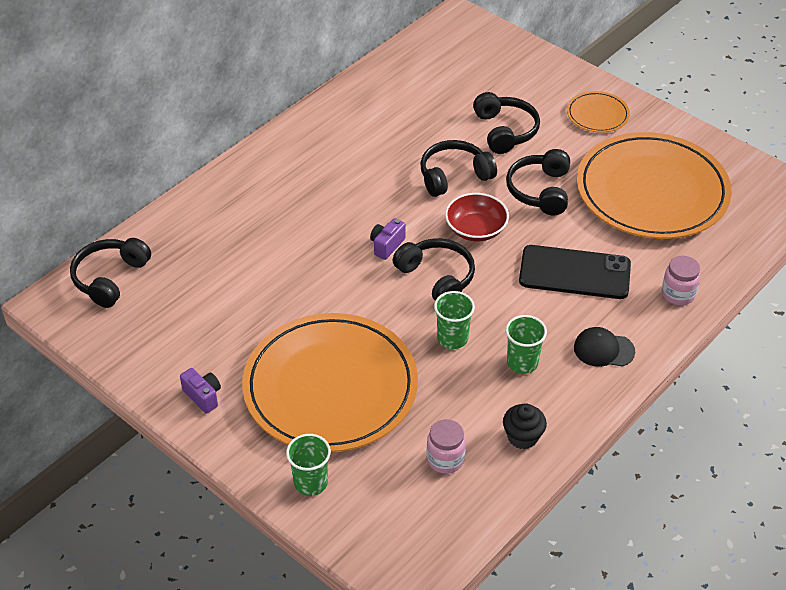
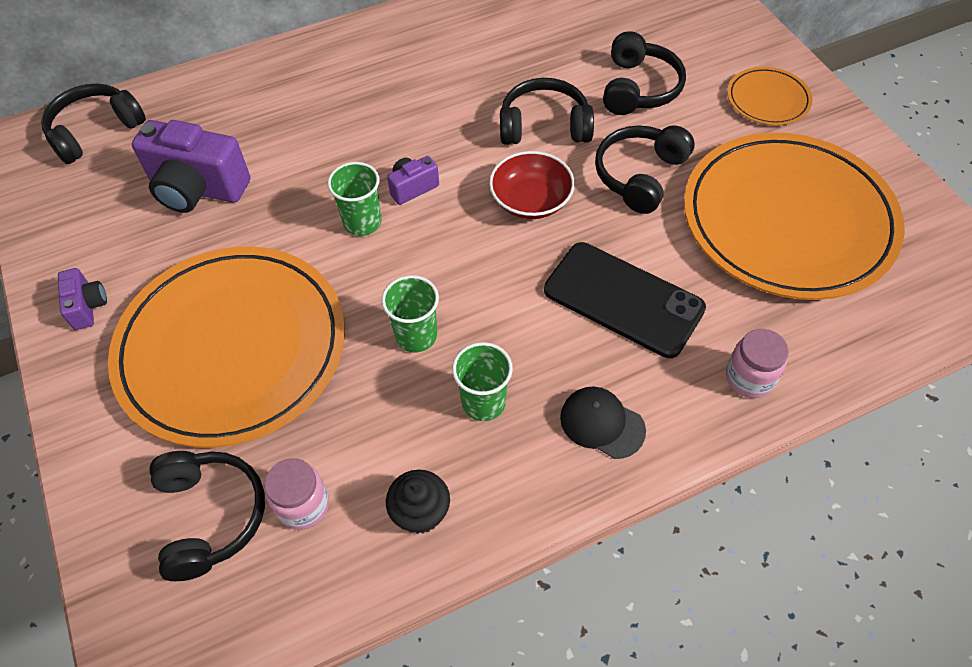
camera: 25 degrees right, 10 degrees up
green cup [286,434,331,496] -> green cup moved to [327,162,381,236]
black headphones [393,238,475,300] -> black headphones moved to [149,451,265,581]
none -> purple camera [132,120,250,213]

